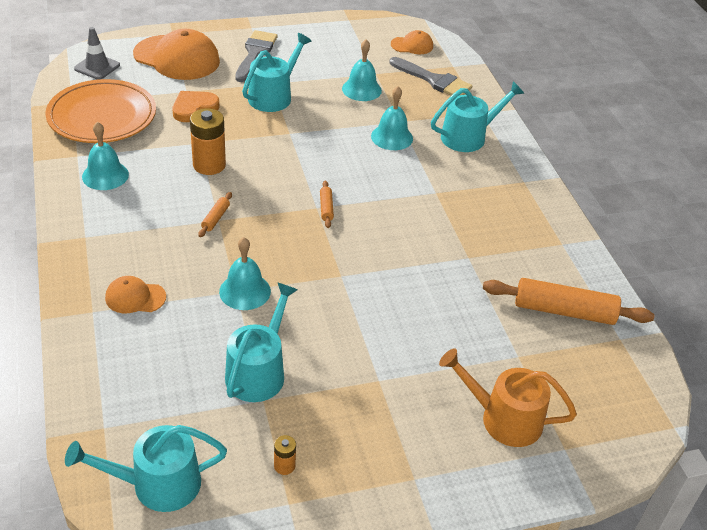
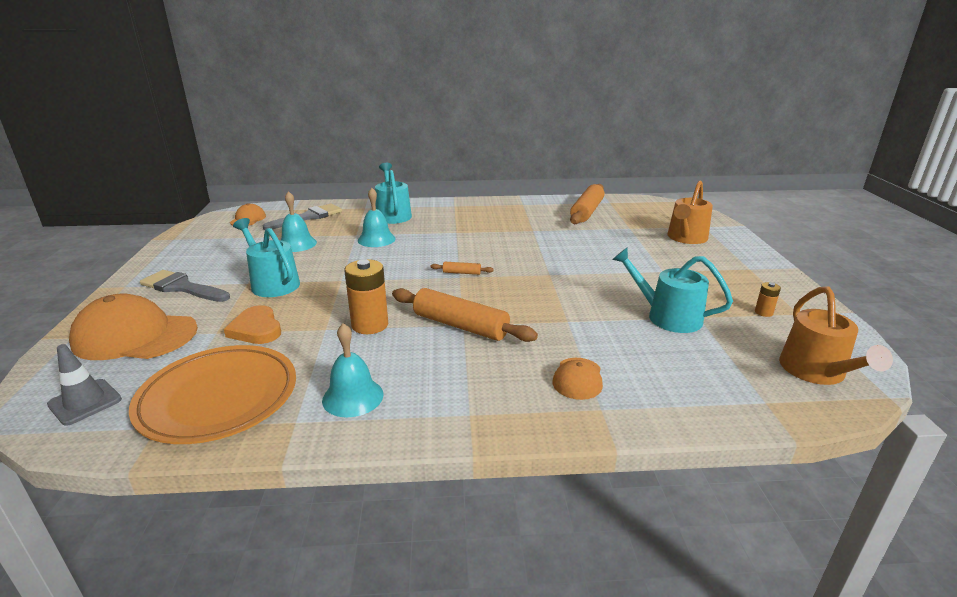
camera: 75 degrees left, 15 degrees down
turquoise watering can [65,425,227,512] -> orange watering can [779,286,893,385]
orange cap [133,29,220,80] -> orange cap turned 120 degrees counterclockwise [69,294,198,360]
orange rolling pin [198,192,232,237] -> orange rolling pin [392,288,538,342], size x2.22
turquoise bell [219,237,271,310] -> none

